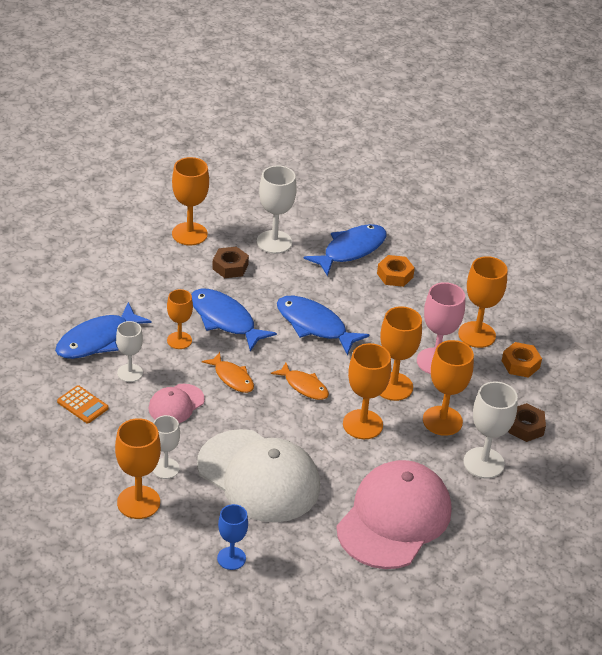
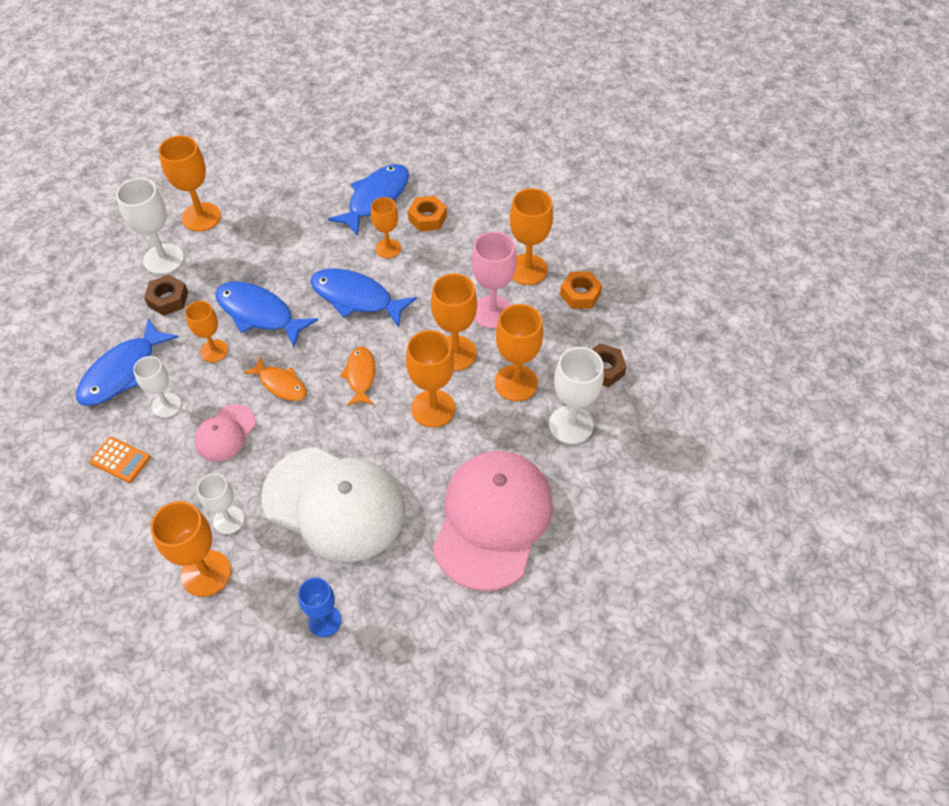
camera: 10 degrees left, 15 degrees up
brown nut [212,247,249,278] -> brown nut moved to [144,275,188,316]
white goblet [257,166,297,254] -> white goblet moved to [116,178,184,275]
orange fish [271,362,329,400] -> orange fish turned 120 degrees counterclockwise [340,347,375,406]
none -> orange goblet [371,197,401,258]

